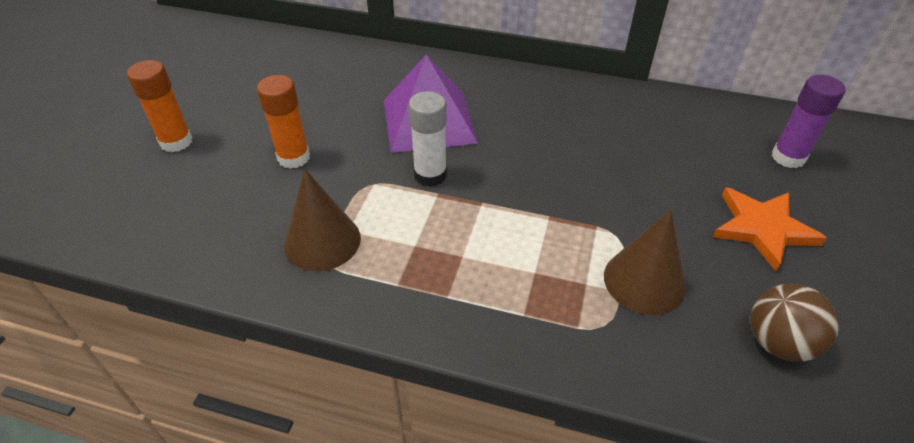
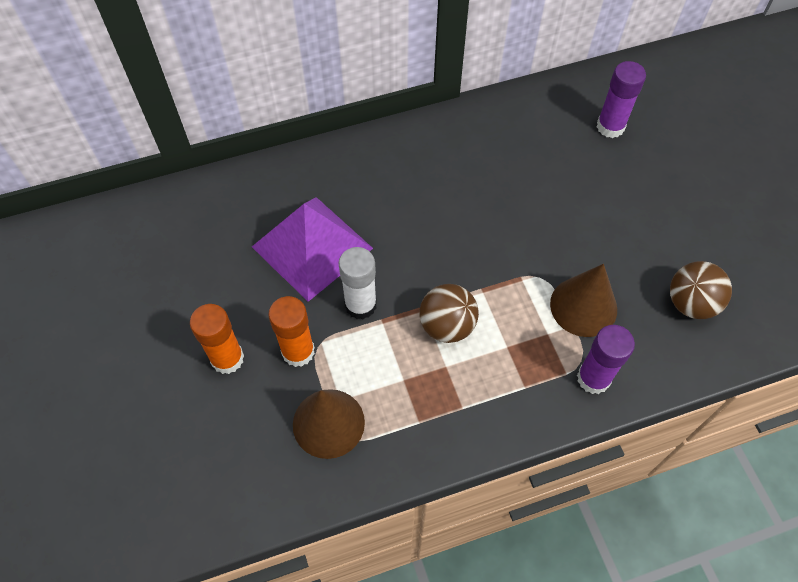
camera: 35 degrees left, 15 degrees up
orange glue stick [127,60,192,152] -> orange glue stick moved to [268,296,315,367]
orange star [713,187,827,271] -> none
none -> brown ball [420,284,479,343]
none -> purple glue stick [577,325,635,394]

